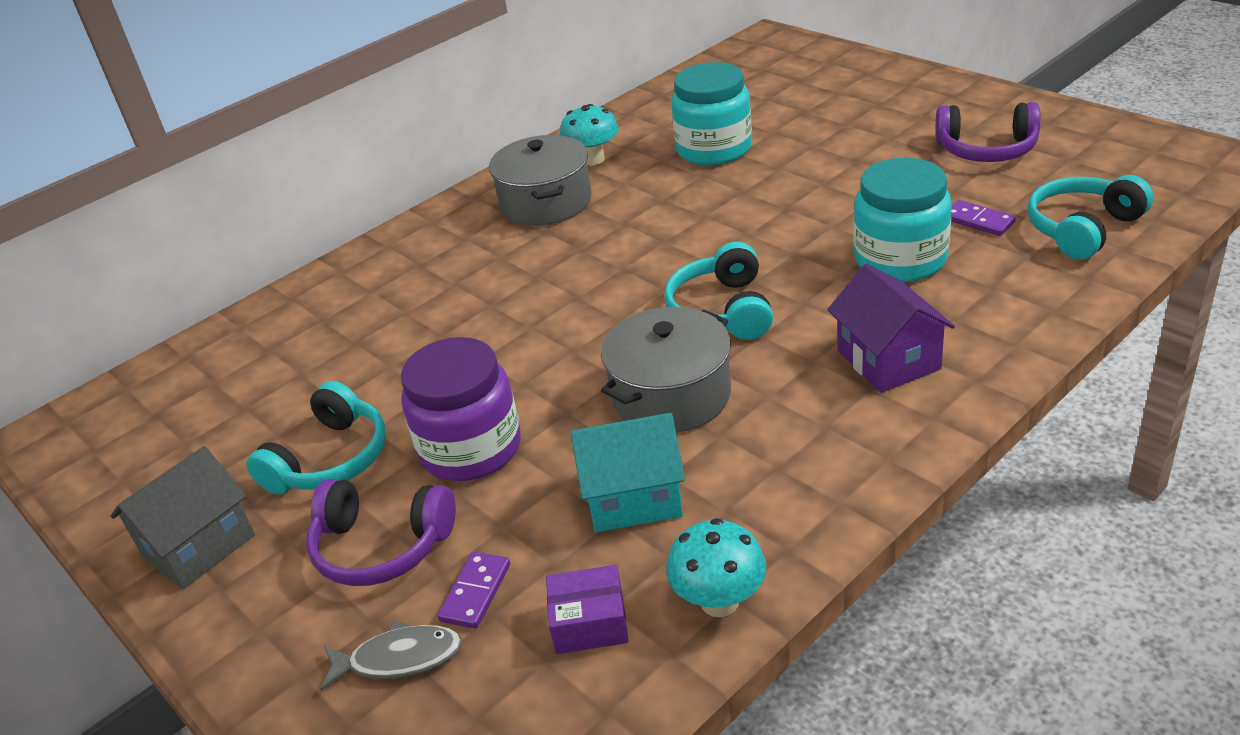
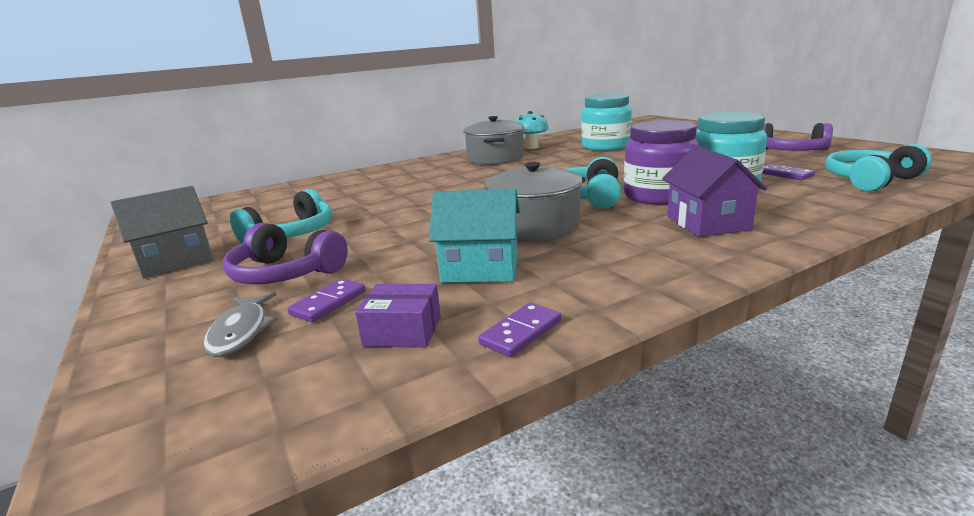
camera: 10 degrees right, 15 degrees down
grey fish [320,621,463,691] -> grey fish turned 75 degrees clockwise [203,292,277,357]
purple jar [401,337,521,481] -> purple jar moved to [624,120,699,205]
turquoise mushroom [666,518,767,617] -> purple domino [478,303,561,357]

